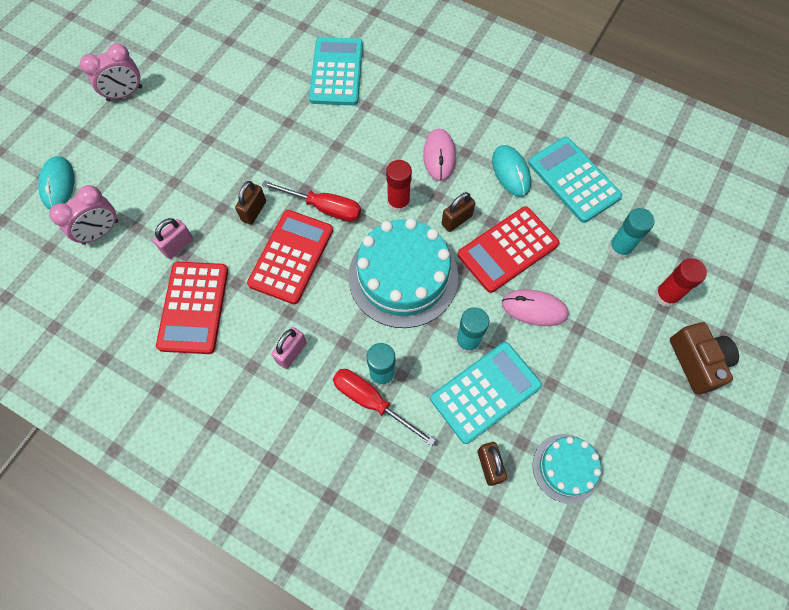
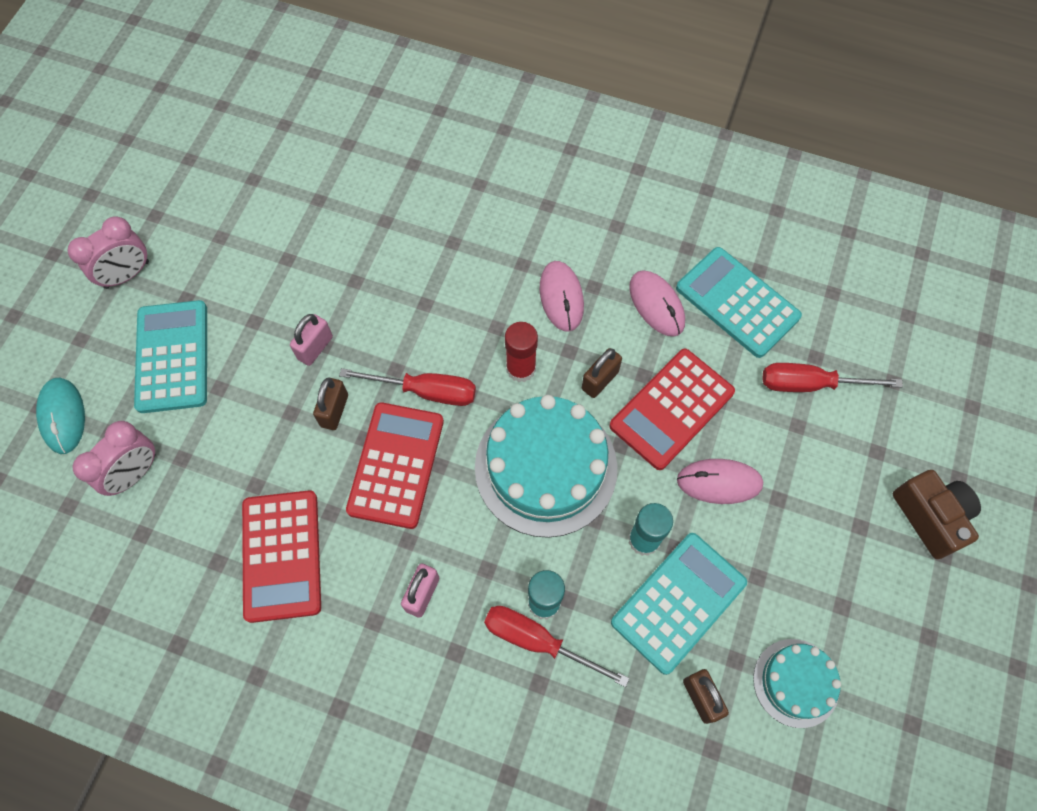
camera: 10 degrees left, 0 degrees up
pink padlock [153,218,193,259] -> pink padlock moved to [290,314,333,366]
turquoise calculator [309,37,363,105] -> turquoise calculator moved to [134,300,207,413]
turquoise mouse [492,145,531,197] -> pink mouse [629,270,685,337]
turquoise glue stick [608,208,655,259] -> red screwdriver [762,363,903,392]
red glue stick [654,258,707,307] -> none

